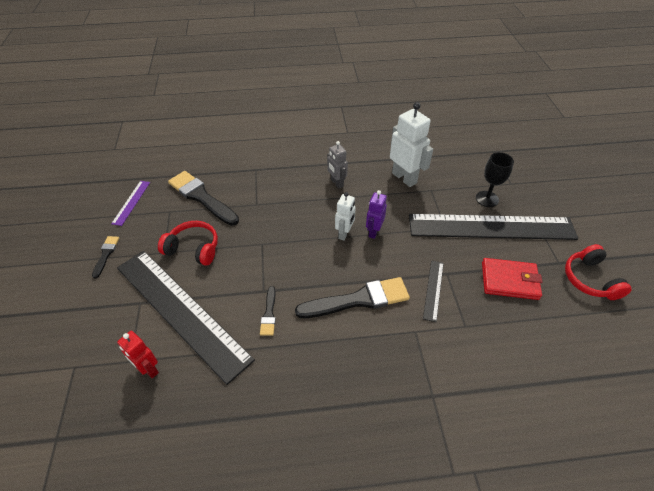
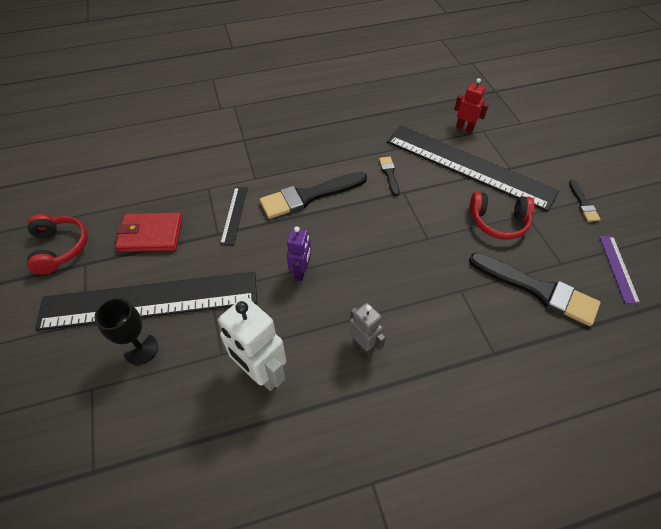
camera: 170 degrees right, 5 degrees up
white robot [335,192,356,241] -> none

